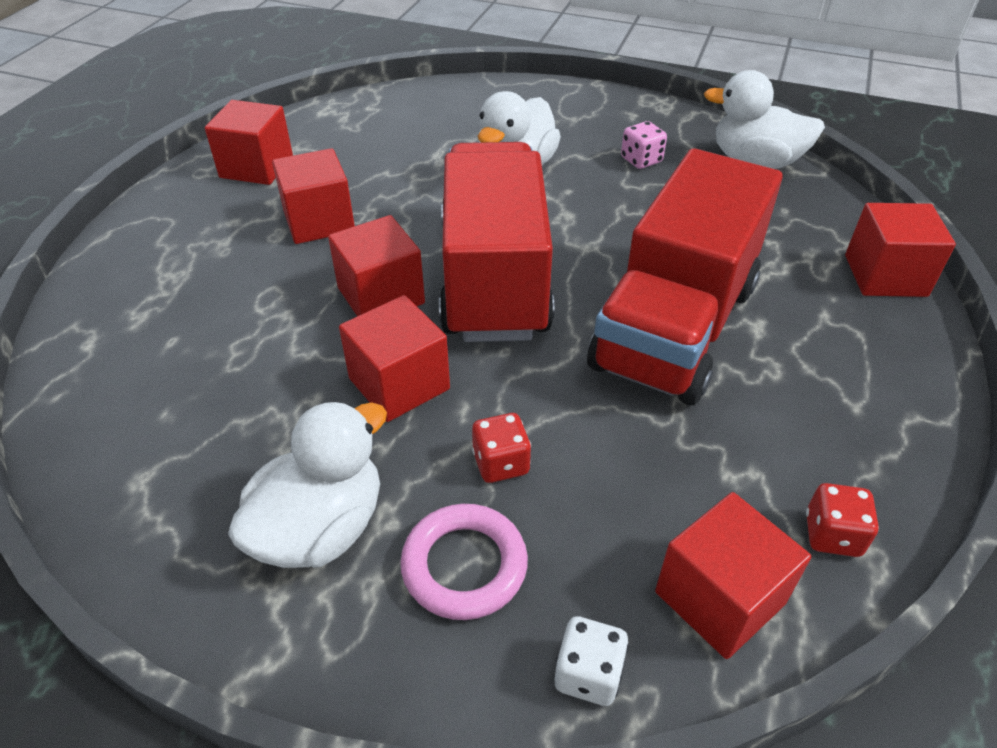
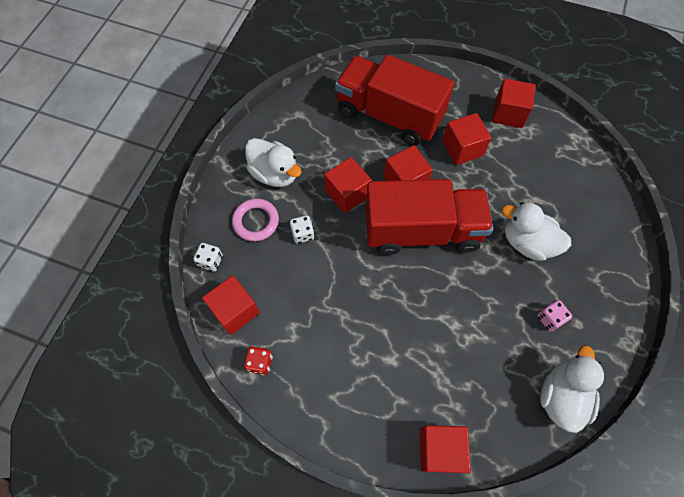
camera: 90 degrees right, 20 degrees up
red dice [472,413,531,483] -> white dice [290,215,314,244]
red truck [587,148,783,405] -> red truck moved to [335,55,454,146]

